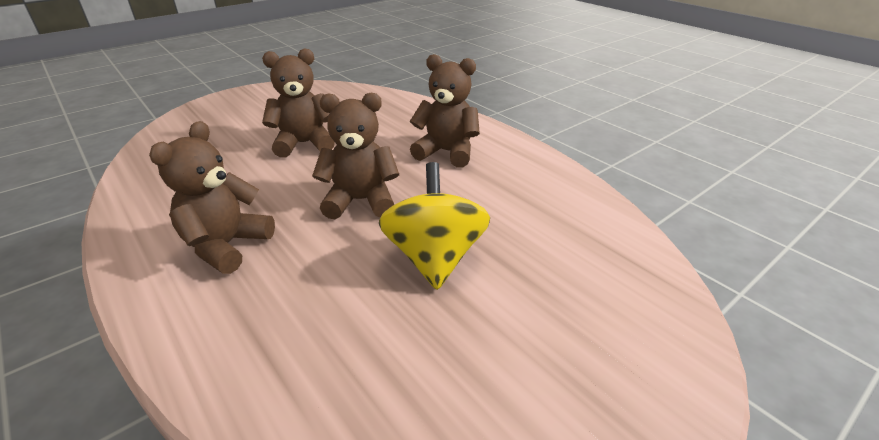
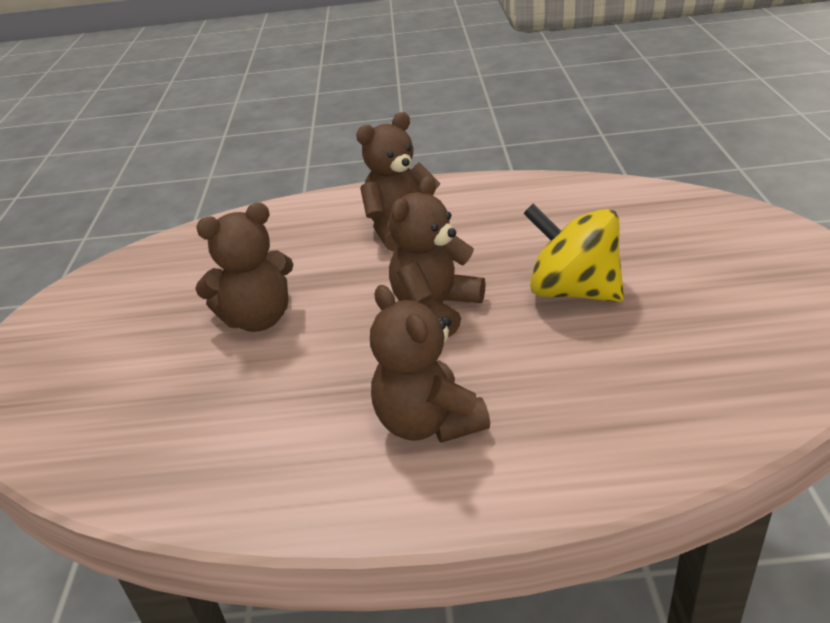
camera: 50 degrees left, 0 degrees up
brown teddy bear [262,48,335,158] -> brown teddy bear turned 135 degrees counterclockwise [195,203,293,332]

